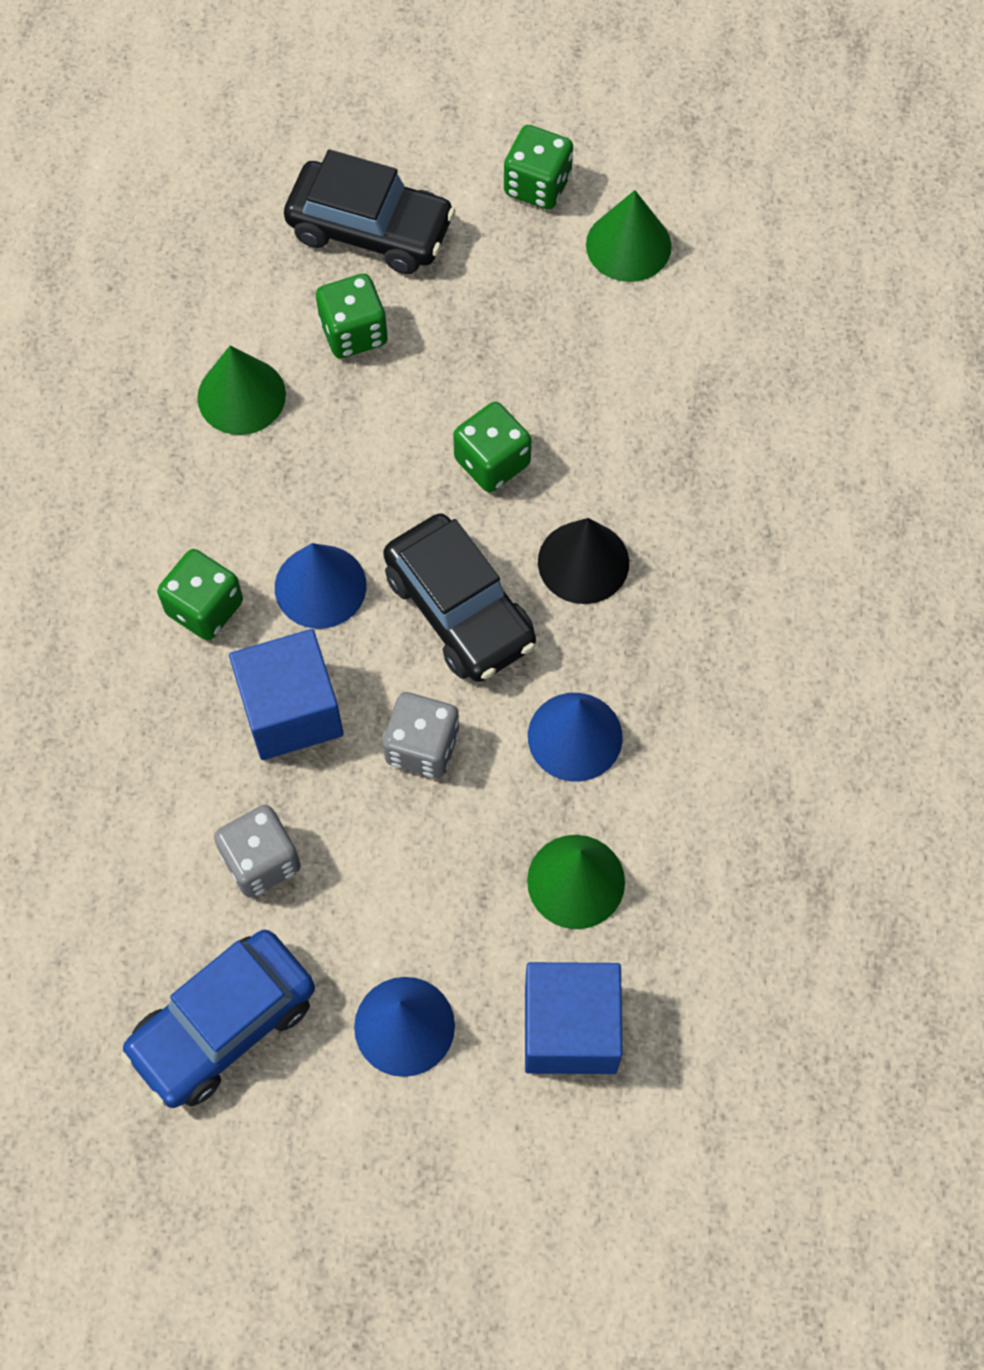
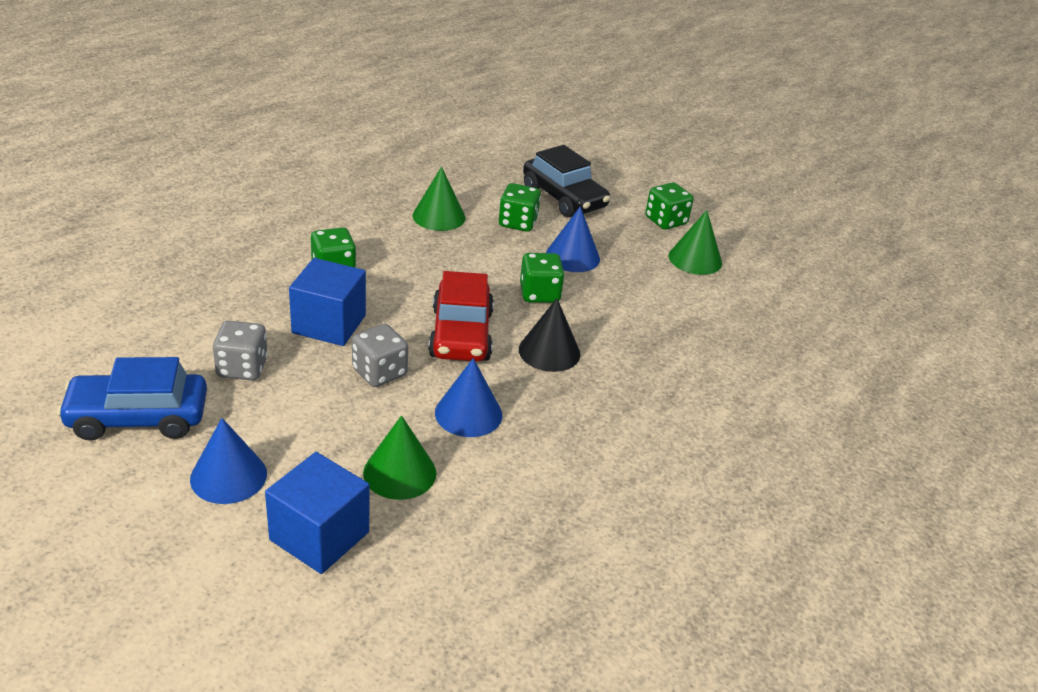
camera: 30 degrees right, 30 degrees down
blue cone [275,543,367,629] -> blue cone moved to [546,206,600,272]
black car [383,513,536,682] -> red car [428,271,494,361]

